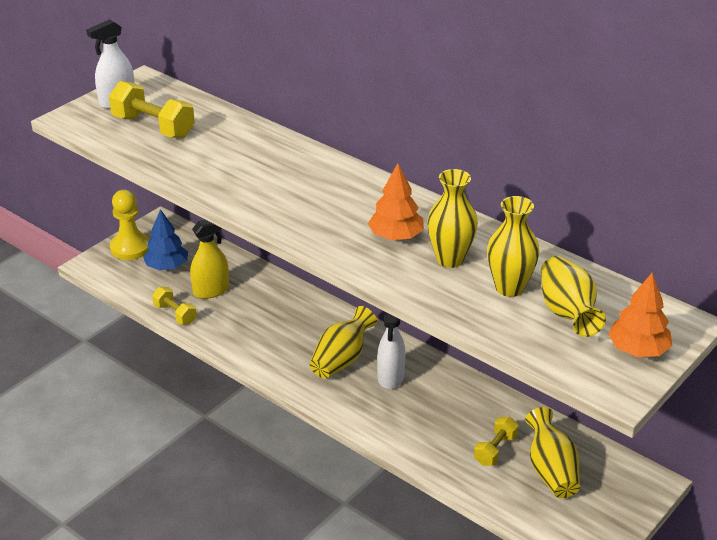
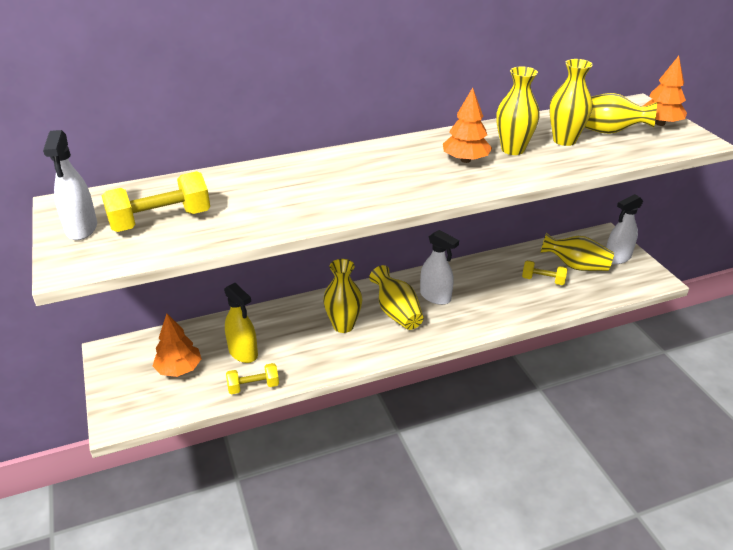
camera: 60 degrees left, 0 degrees up
yellow pawn [110,190,150,260] -> none
blue tree [143,209,188,270] -> orange tree [153,314,202,377]
yellow spray bottle [190,220,229,299] -> yellow spray bottle turned 135 degrees clockwise [224,283,258,363]
yellow dumbbell [474,417,519,466] -> yellow dumbbell turned 45 degrees counterclockwise [522,260,567,285]
none -> yellow vase [323,259,362,333]
none -> white spray bottle [606,194,643,264]

